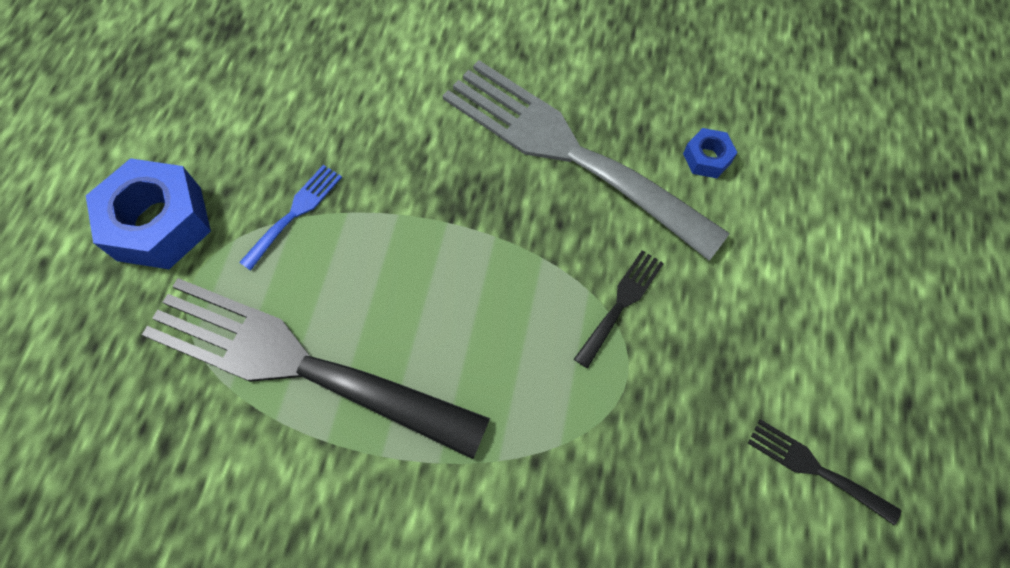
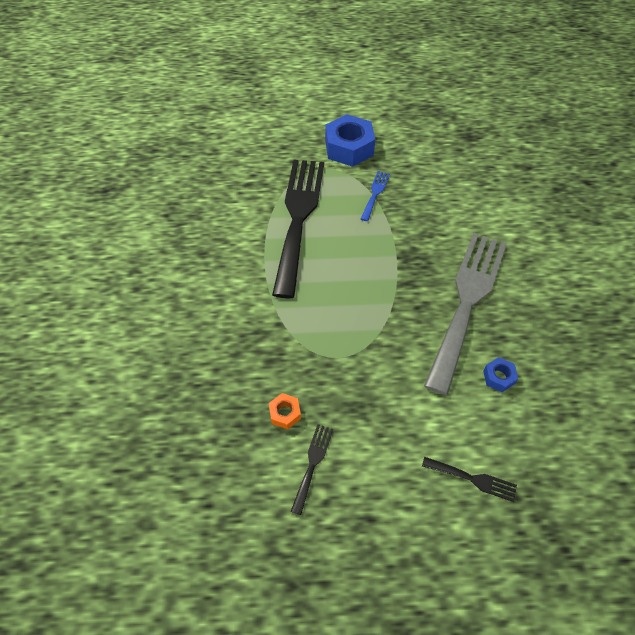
camera: 75 degrees right, 10 degrees down
blue fork [239,165,342,271] -> blue fork turned 90 degrees counterclockwise [361,171,390,221]
black fork [574,250,664,368] -> black fork moved to [422,457,517,502]
none -> orange nut [269,393,301,429]

